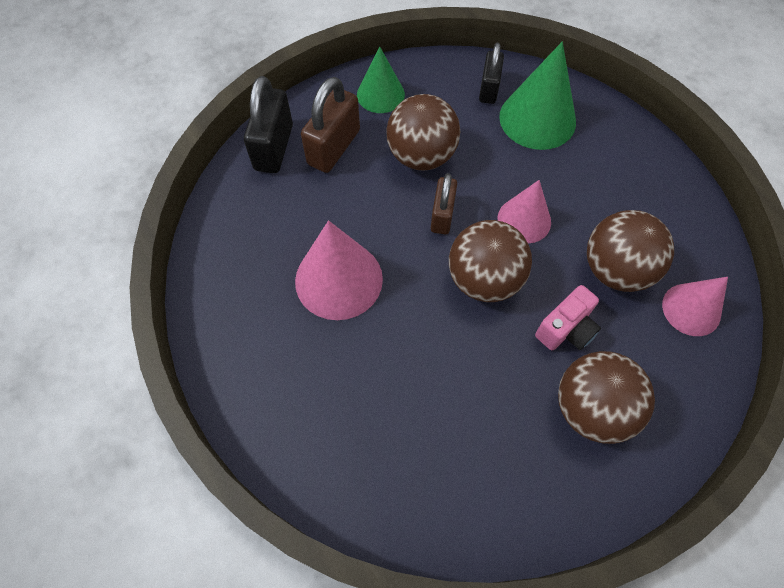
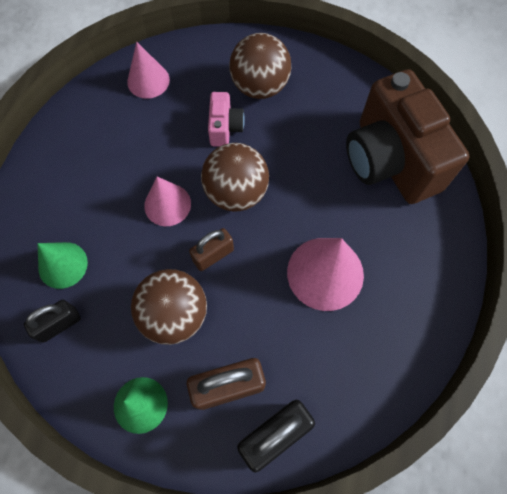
camera: 135 degrees left, 5 degrees up
green cone [499,41,576,150] -> green cone [37,242,88,289], size x0.64
pink camera [535,285,601,350] -> pink camera turned 90 degrees clockwise [208,92,245,147]
brown ball [587,210,674,292] -> none
none -> brown camera [346,69,469,204]

